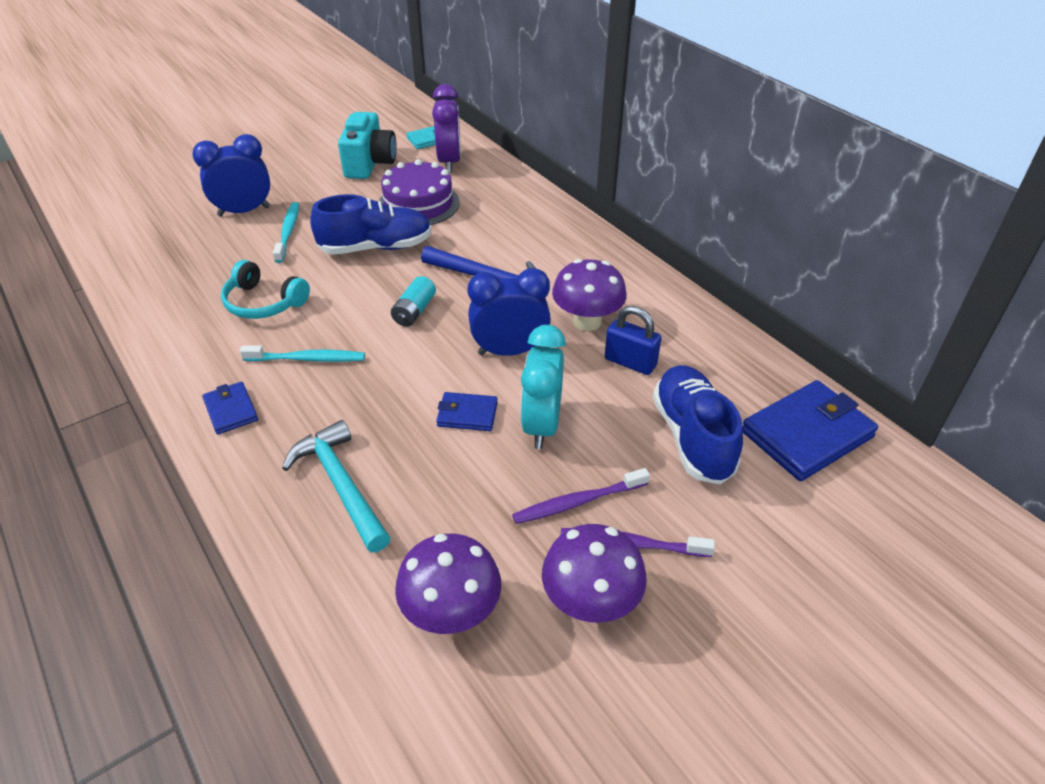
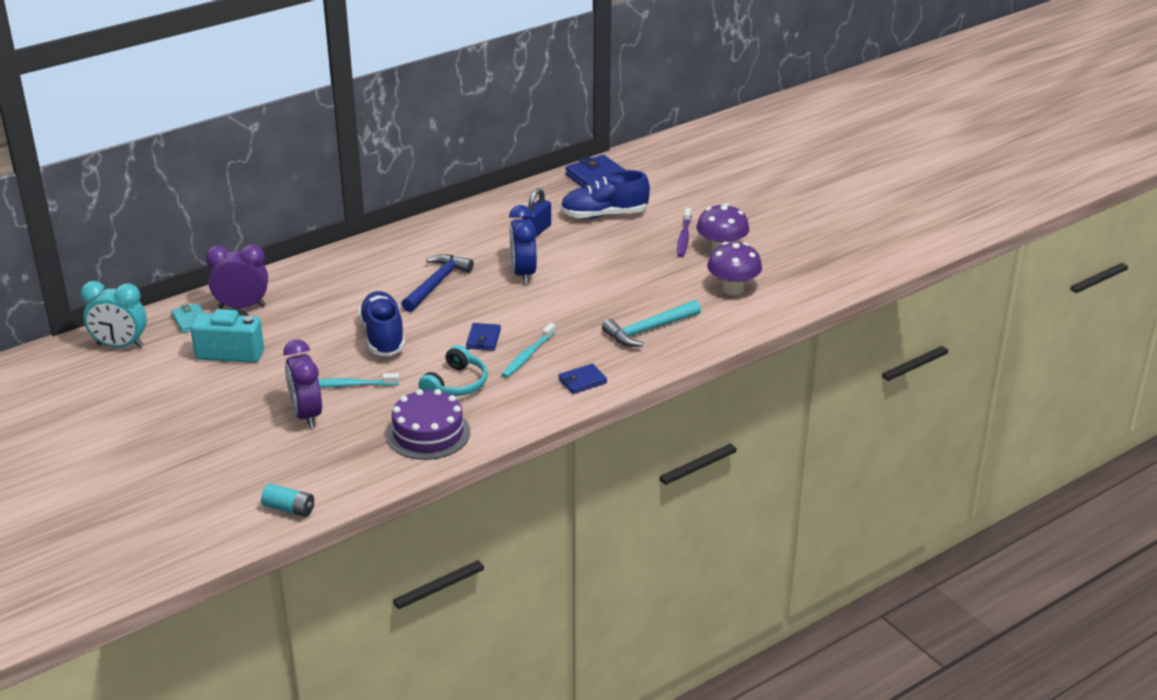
camera: 90 degrees left, 10 degrees down
blue clock [192,134,270,217] -> purple clock [283,339,322,428]
turquoise toothbrush [240,346,365,362] -> turquoise toothbrush turned 150 degrees counterclockwise [501,323,556,378]
purple cake [379,159,460,225] -> purple cake moved to [386,389,470,460]
turquoise battery [391,276,436,327] -> turquoise battery moved to [261,484,314,517]
blue wallet [436,392,498,431] -> blue wallet moved to [466,323,501,351]
purple toothbrush [512,468,650,524] -> none
turquoise clock [520,325,566,449] -> turquoise clock moved to [81,281,147,348]
purple mushroom [552,259,627,331] -> none

